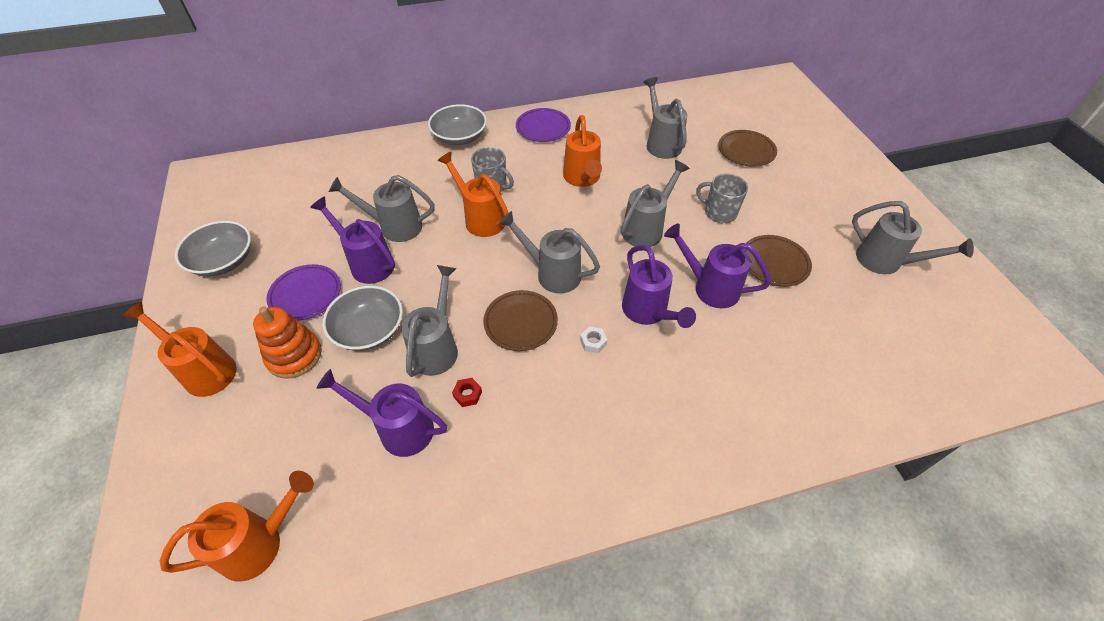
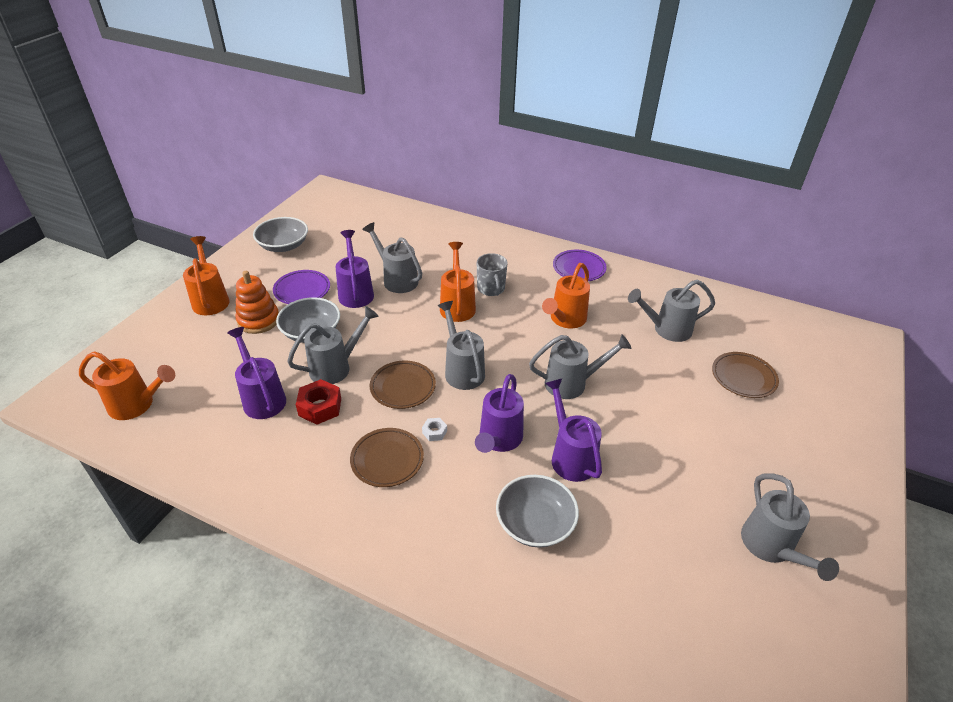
camera: 40 degrees right, 10 degrees down
grey bowl [428,104,487,145] -> grey bowl moved to [496,475,579,548]
red nut [452,378,482,407] -> red nut [296,379,341,425], size x1.89
grey watering can [643,77,687,159] -> grey watering can turned 120 degrees counterclockwise [628,280,715,342]
grey mug [696,174,748,223] -> none
brown plate [743,235,812,287] -> brown plate moved to [350,428,424,487]

